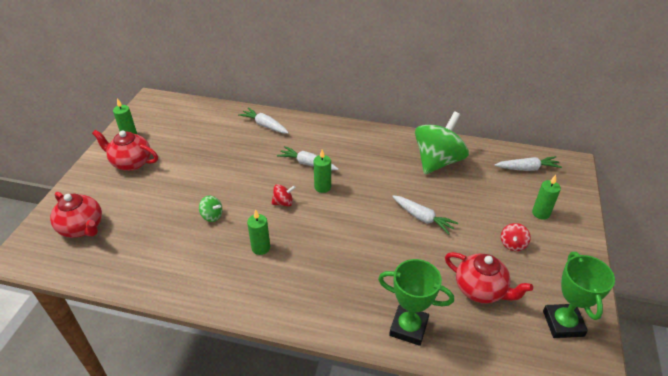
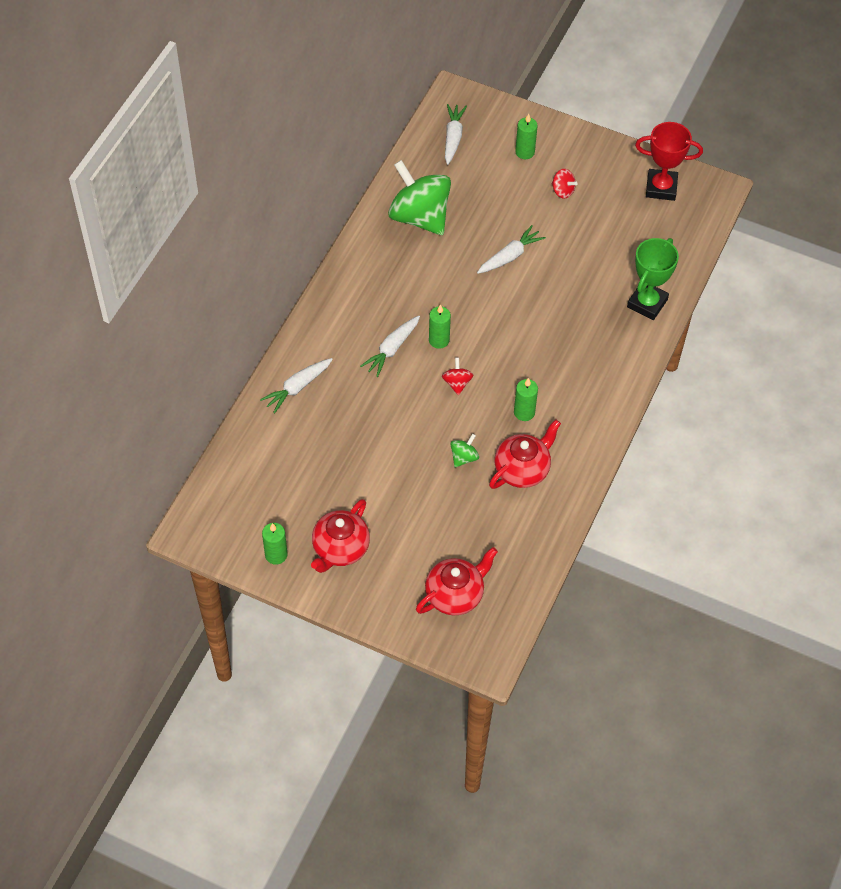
camera: 80 degrees left, 15 degrees up
red teapot [445,252,533,303] -> red teapot moved to [489,420,561,489]
green trophy [543,252,615,338] -> red trophy [635,122,703,201]

